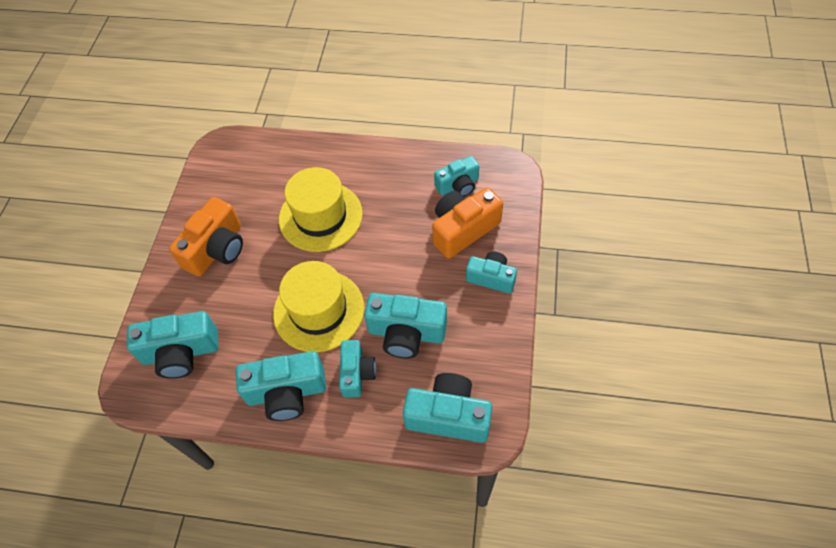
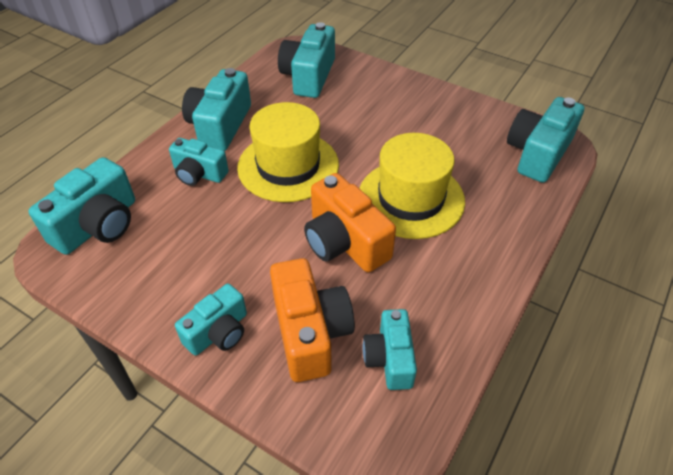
camera: 110 degrees right, 10 degrees down
orange camera [169,197,243,276] -> orange camera moved to [304,173,396,272]
turquoise camera [364,293,447,358] -> turquoise camera moved to [507,97,584,183]

